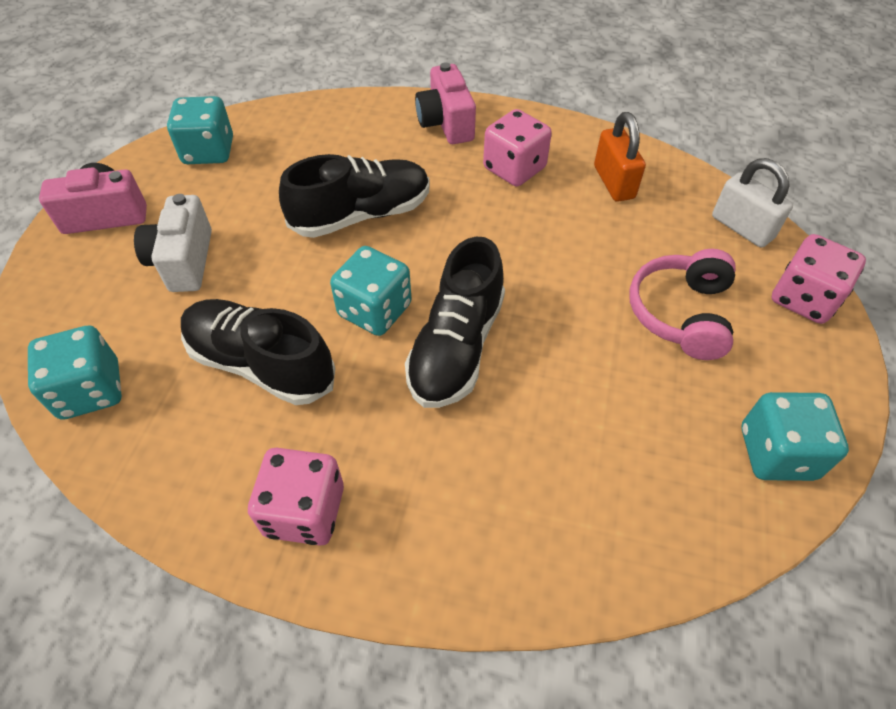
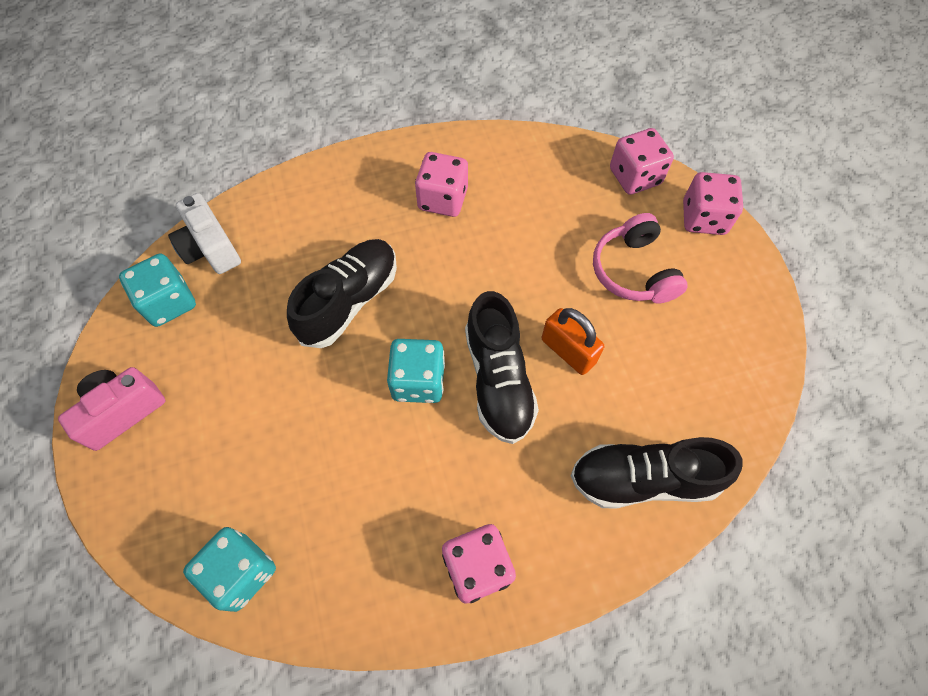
camera: 30 degrees left, 10 degrees up
white camera [134,194,212,292] -> white camera moved to [168,193,241,274]
black shoe [181,299,335,405] -> black shoe moved to [571,437,742,508]
pink camera [415,62,476,144] -> none
orange padlock [594,112,646,202] -> orange padlock moved to [542,308,604,375]
white padlock [712,158,793,248] -> pink dice [610,128,674,195]
turquoise dice [742,392,849,481] -> none

